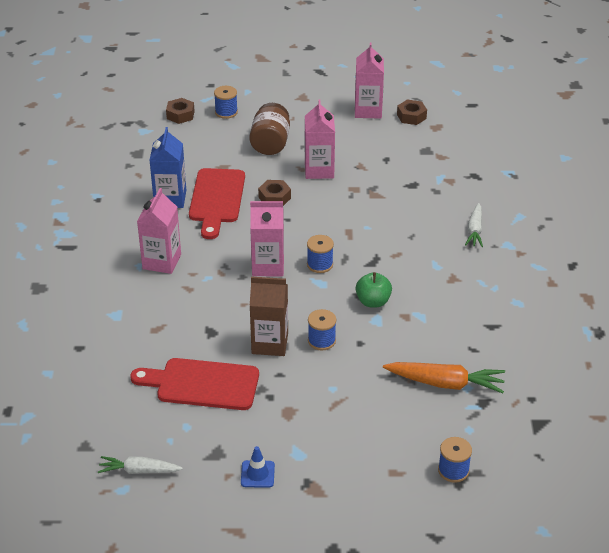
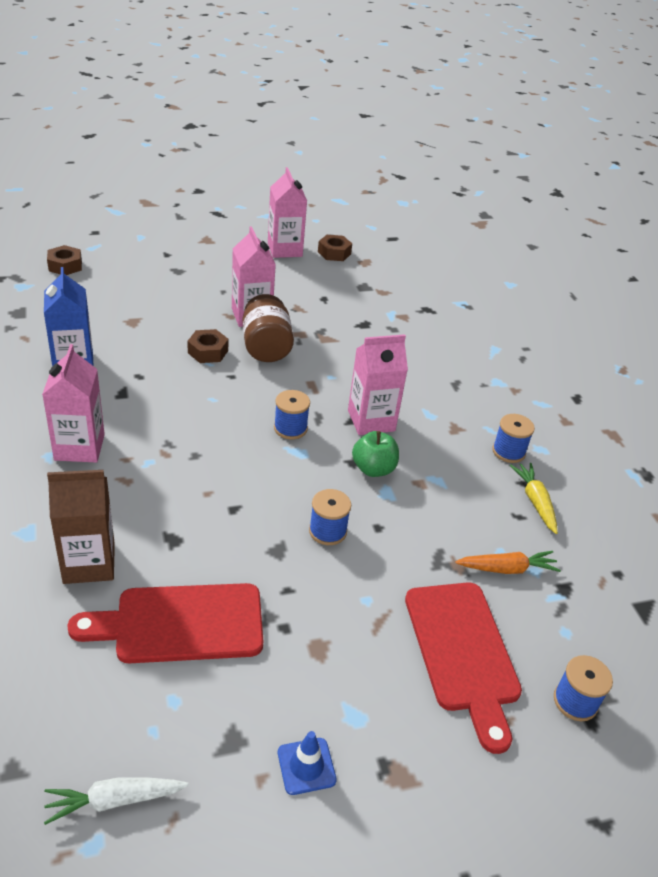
camera: 20 degrees left, 0 degrees up
red cutting board [189,168,245,239] -> red cutting board moved to [405,582,522,754]
blue spool [214,86,238,119] -> blue spool moved to [492,414,535,463]
brown jar [249,103,290,155] -> brown jar moved to [242,294,294,362]
pink carton [250,201,284,276] -> pink carton moved to [348,334,408,435]
brown carton [250,276,288,356] -> brown carton moved to [47,470,115,584]
orange carrot [383,362,505,393] -> orange carrot [455,551,561,574], size x0.64
white carrot [465,203,483,247] -> none
none -> yellow carrot [510,463,558,534]

